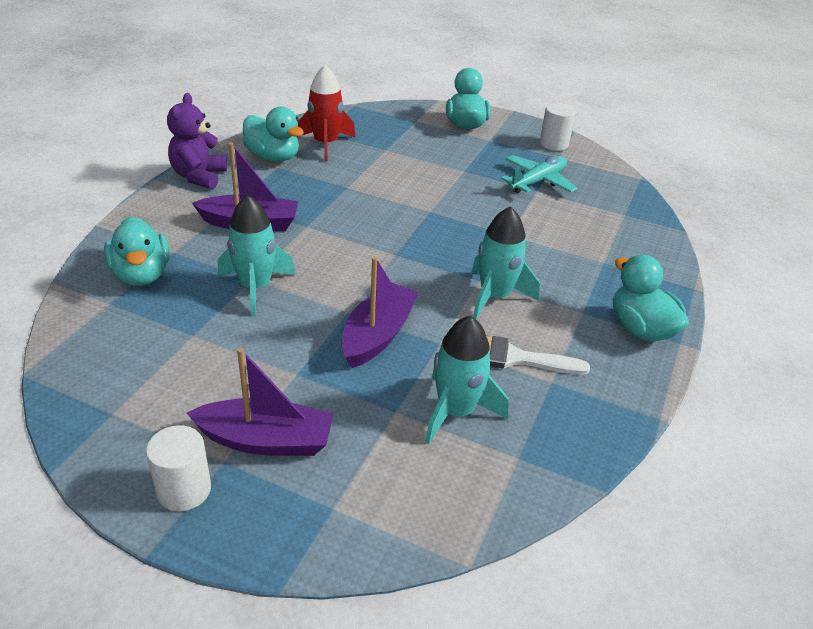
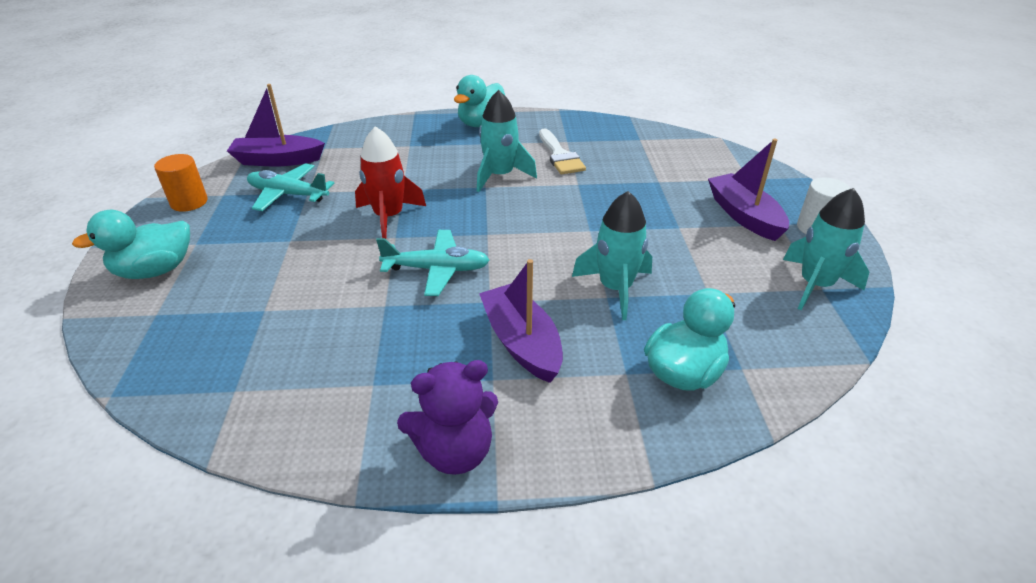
camera: 115 degrees left, 0 degrees up
turquoise duck [243,107,304,162] -> none
red rocket [296,65,356,161] -> red rocket moved to [355,126,426,239]
purple boat [341,256,419,368] -> purple boat moved to [227,84,325,166]
turquoise rocket [425,316,508,444] -> turquoise rocket moved to [783,188,869,311]
white cylinder [540,103,576,151] -> orange cylinder [154,154,208,212]
none -> turquoise plane [376,230,490,296]

